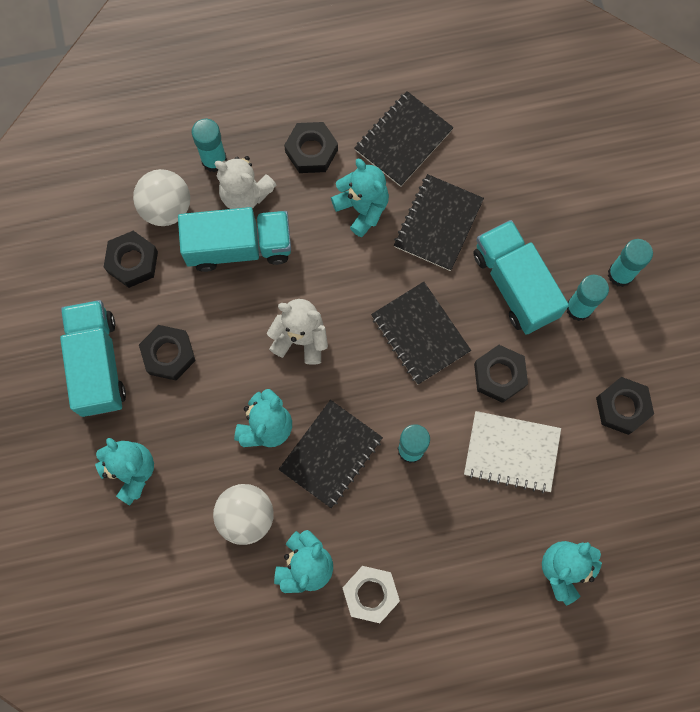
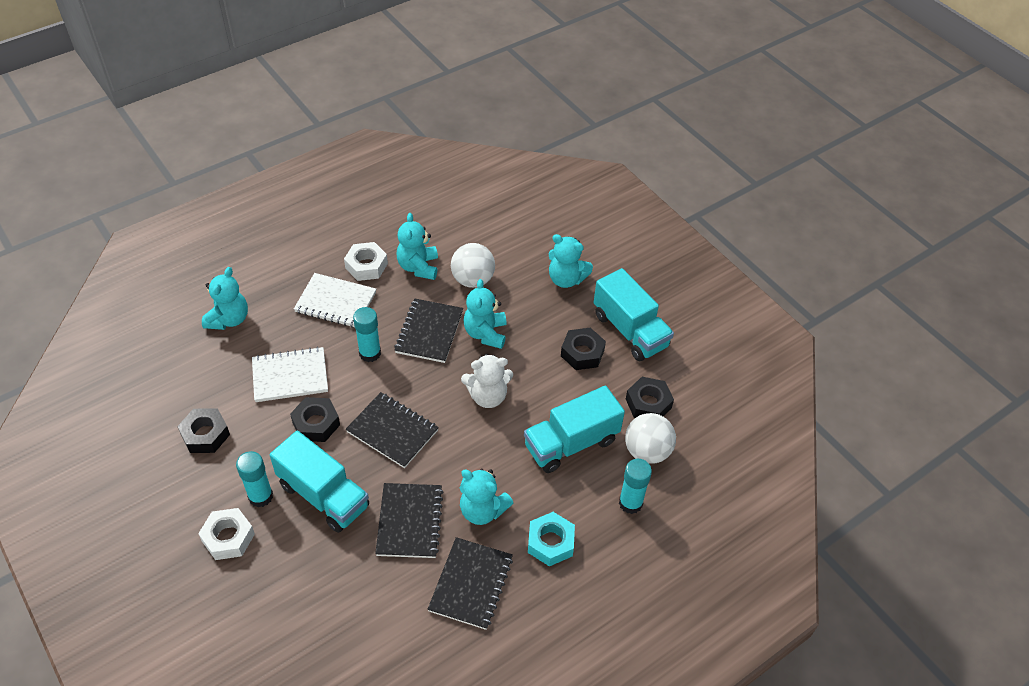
camera: 155 degrees right, 25 degrees down
white teddy bear [214,156,277,209] -> none
black nut [284,122,338,173] -> turquoise nut [528,512,575,566]
turquoise glue stick [608,239,653,287] -> white nut [198,508,255,560]
none -> white notebook [294,273,376,328]

